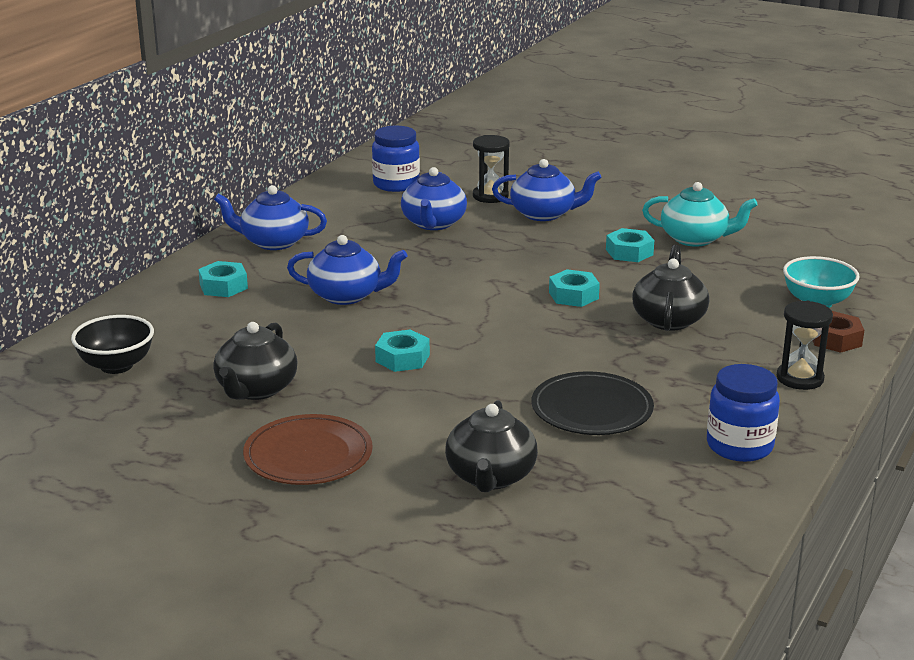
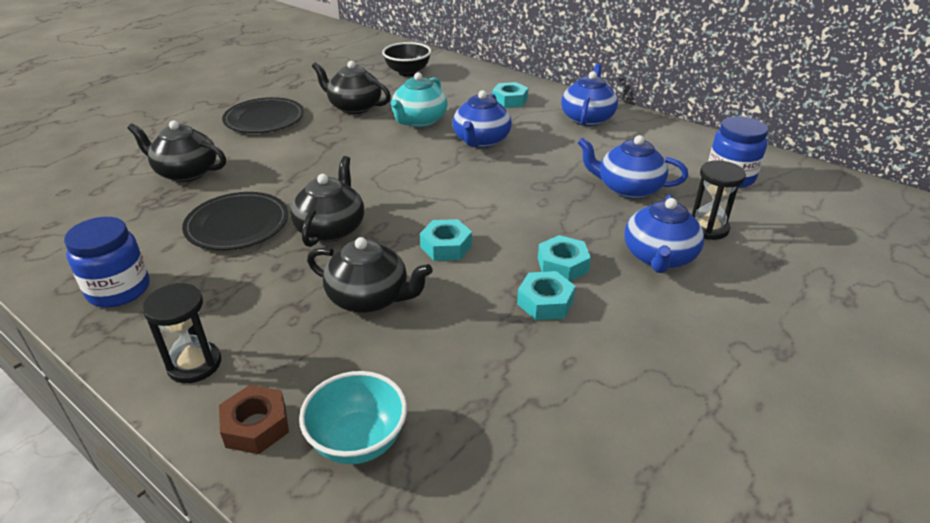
camera: 100 degrees right, 10 degrees up
brown plate [243,414,373,485] -> black plate [222,97,304,133]
turquoise nut [375,329,430,372] -> turquoise nut moved to [538,235,591,281]
turquoise teapot [642,182,758,247] -> turquoise teapot moved to [391,72,448,127]
none -> black teapot [290,156,364,247]

